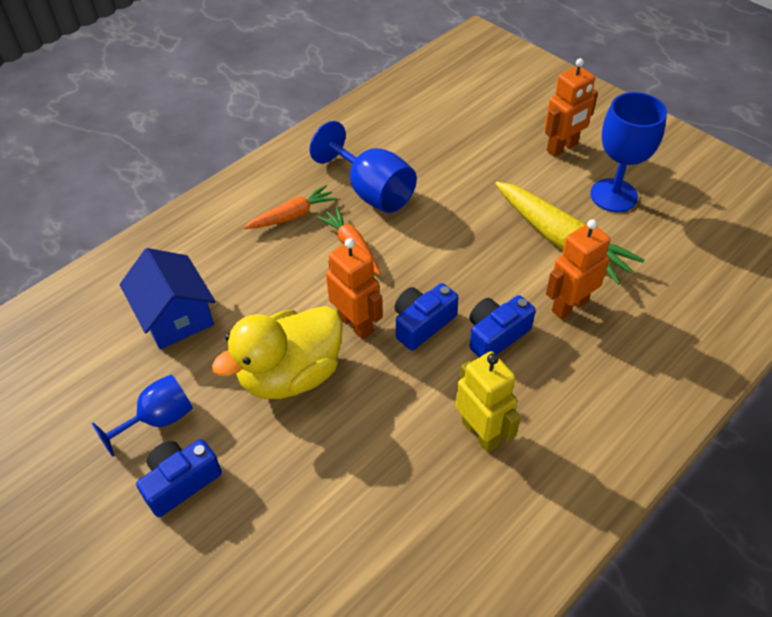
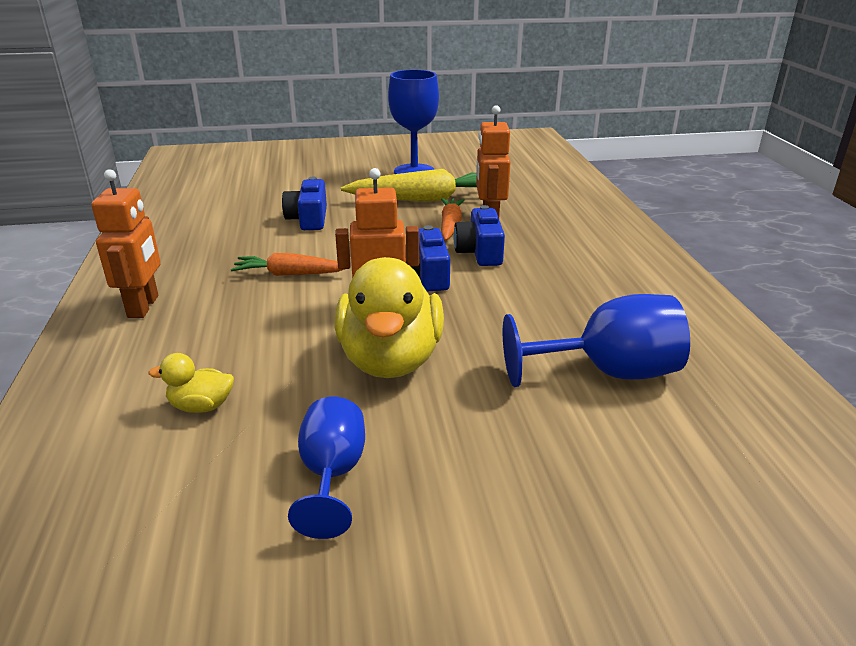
camera: 55 degrees left, 20 degrees down
blue house [119,248,216,349] -> yellow duck [149,353,234,413]
blue camera [136,439,222,517] -> blue camera moved to [282,177,327,230]
orange carrot [244,185,337,229] -> orange carrot moved to [441,198,465,241]
blue goblet [310,121,417,213] -> blue goblet moved to [503,294,690,387]
yellow robot [456,351,521,453] -> none
orange robot [545,58,598,157] -> orange robot moved to [91,169,161,318]

